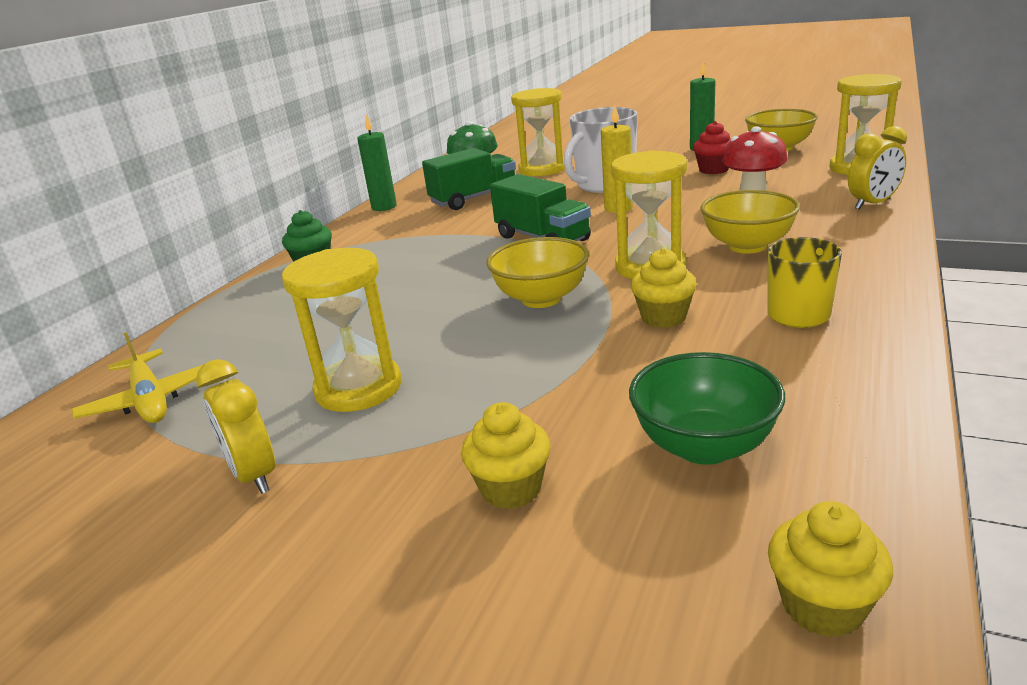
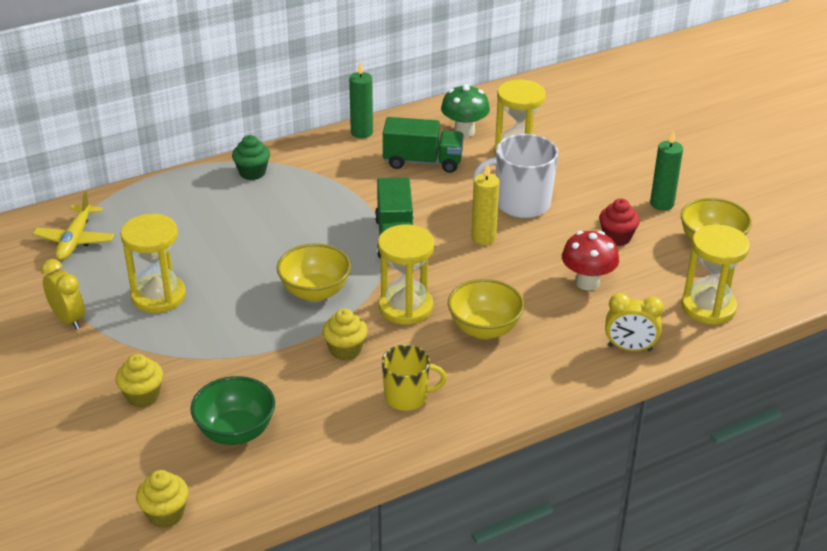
camera: 35 degrees right, 10 degrees up
yellow clock [196,359,275,494] -> yellow clock turned 135 degrees clockwise [41,259,85,330]

